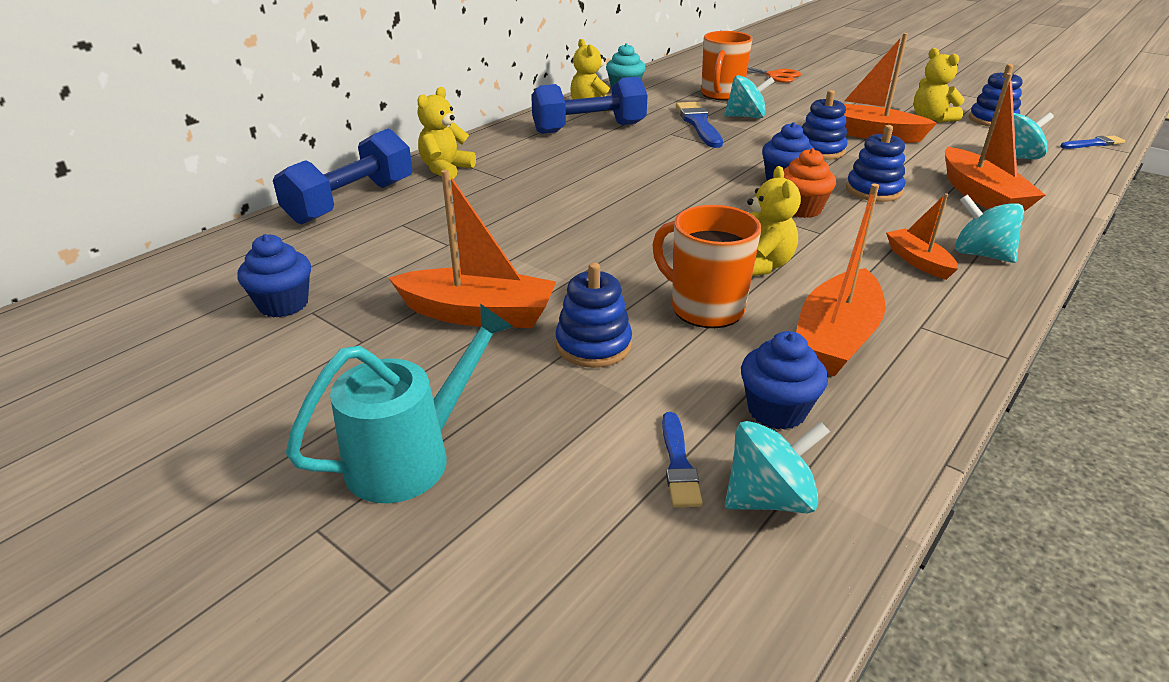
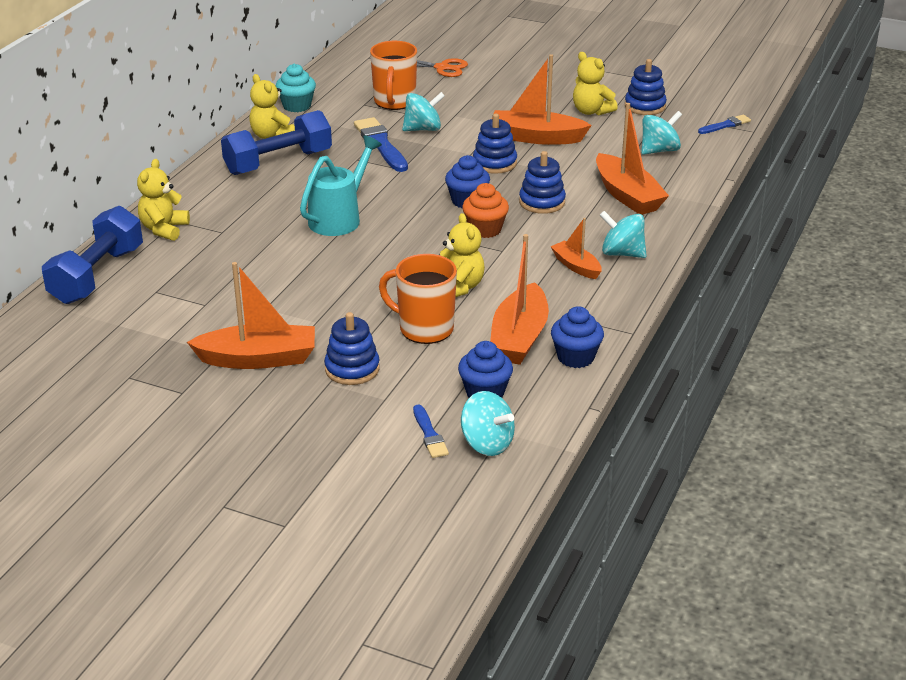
camera: 15 degrees left, 0 degrees up
blue cupcake [237,234,311,318] -> blue cupcake moved to [551,306,604,368]
turquoise watering can [286,304,513,503] -> turquoise watering can moved to [300,135,382,236]
turquoise spinning top [725,421,830,513] -> turquoise spinning top turned 75 degrees clockwise [461,391,515,456]

